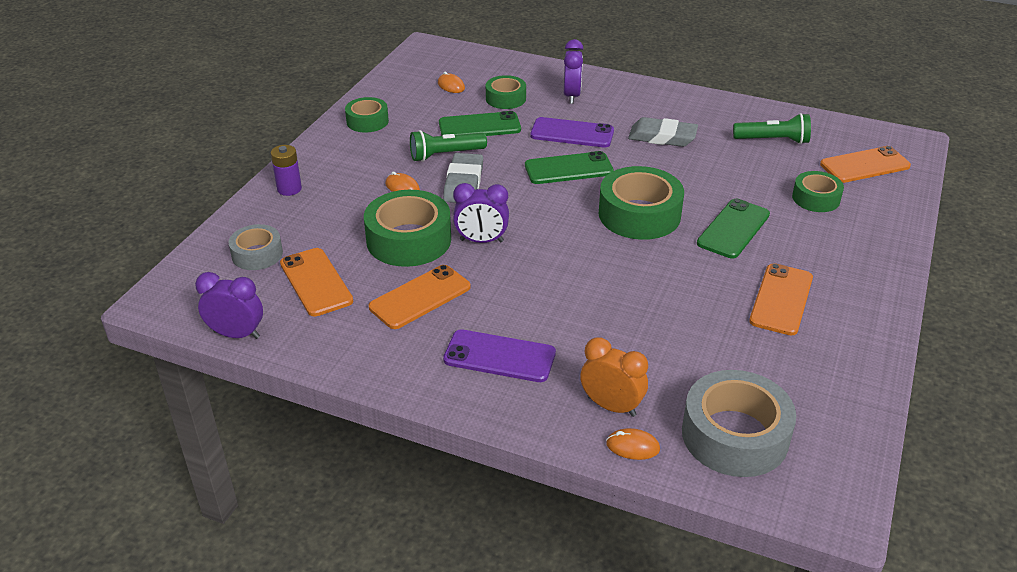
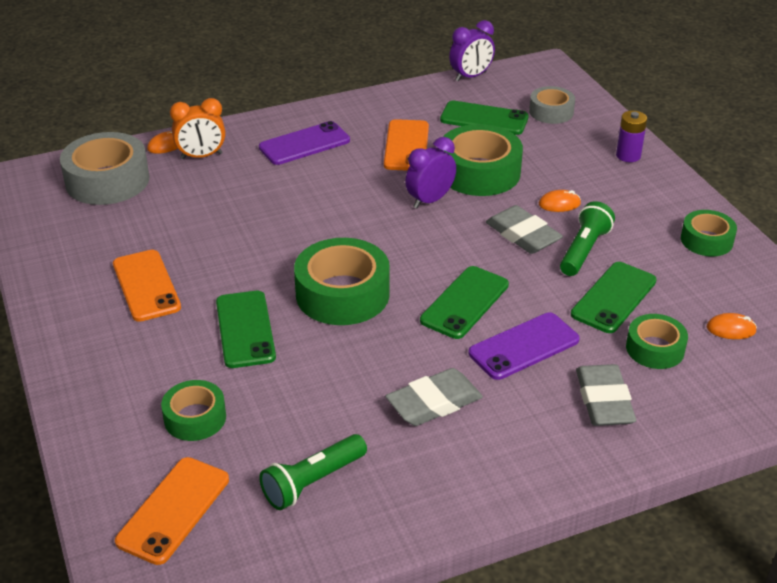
camera: 135 degrees right, 0 degrees up
orange phone [280,248,353,316] -> green phone [440,101,529,135]
purple clock [564,39,583,104] -> grey eraser [576,364,636,426]

